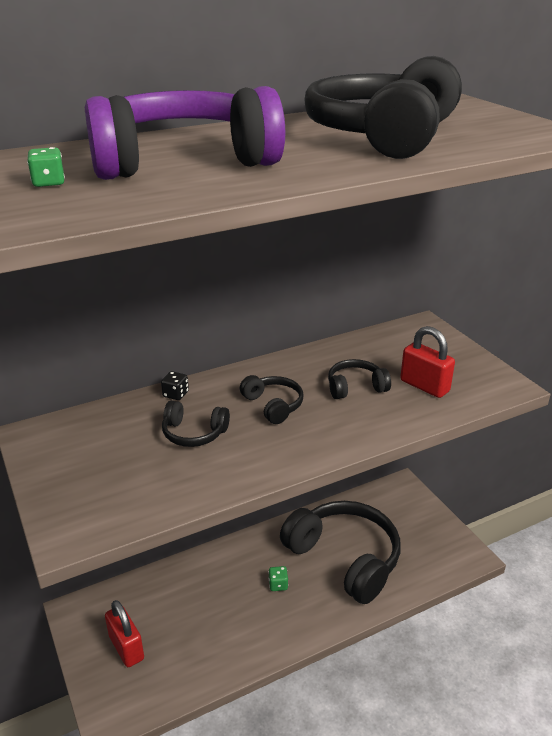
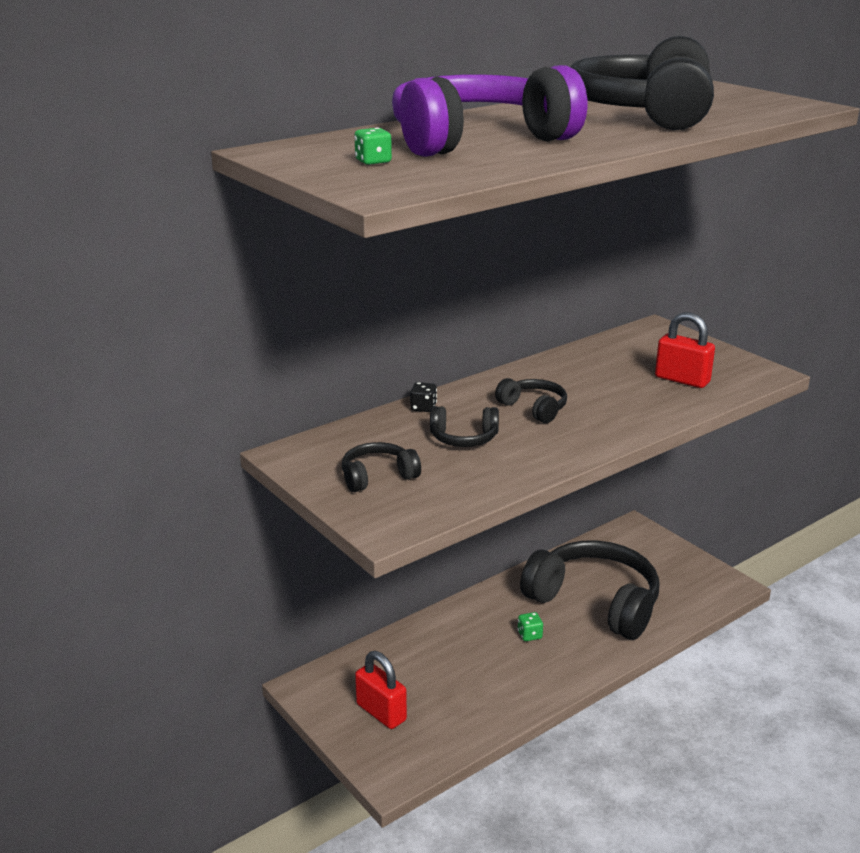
camera: 10 degrees left, 5 degrees down
black headphones [328,359,391,399] -> black headphones moved to [342,442,421,492]

